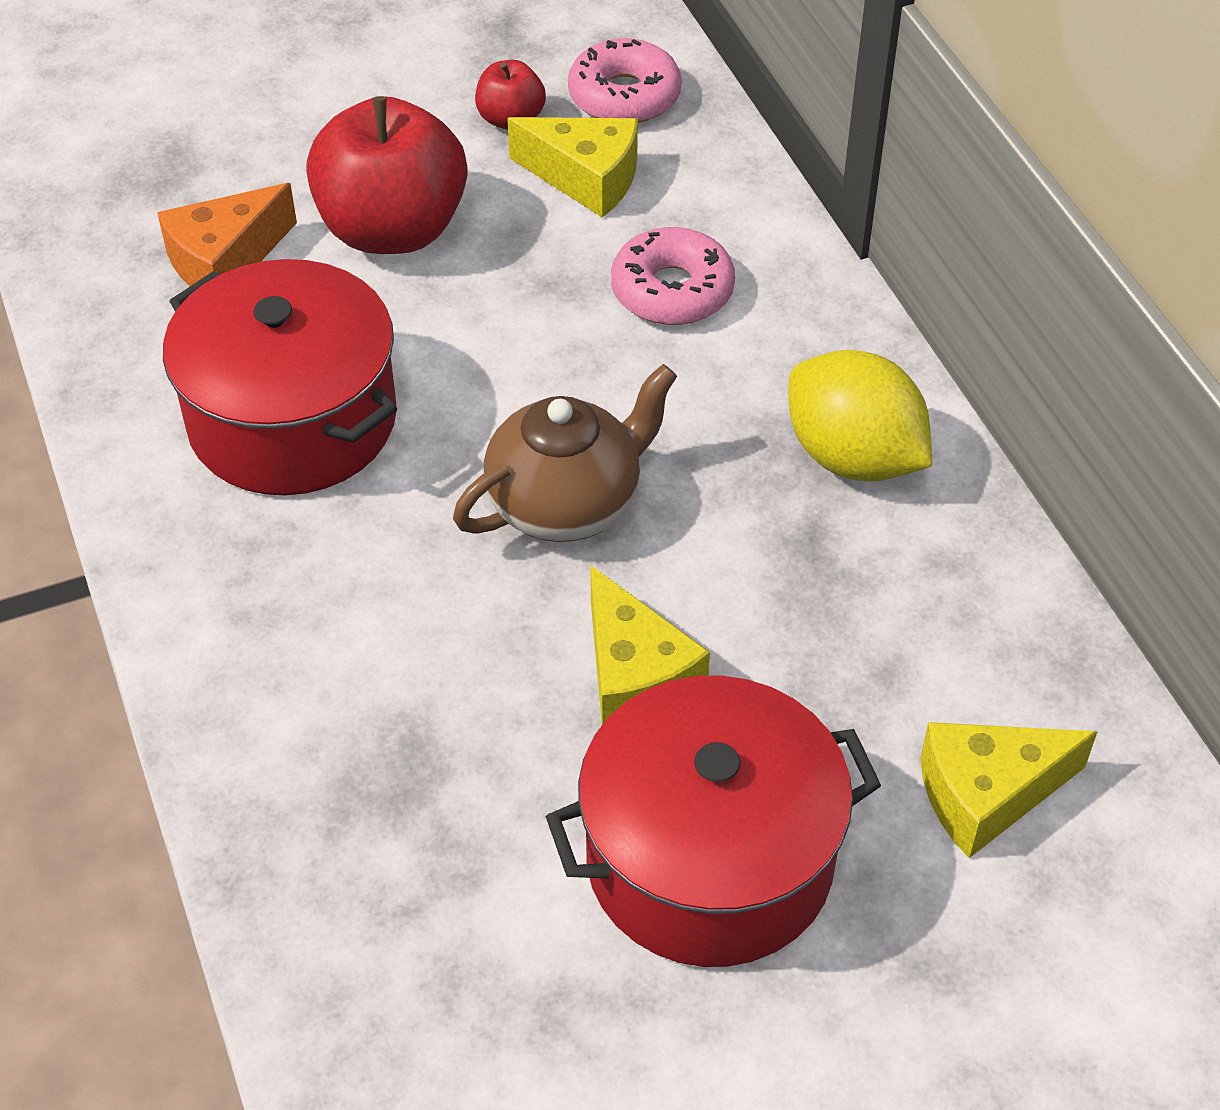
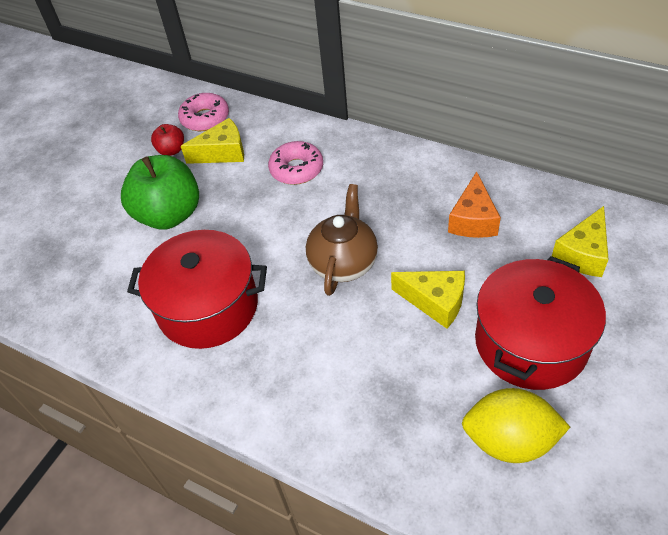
camera: 35 degrees left, 0 degrees up
orange cheese [157,183,297,286] -> orange cheese moved to [448,171,501,238]
red apple [306,96,467,254] -> green apple [121,155,199,229]
yellow lemon [788,350,932,481] -> yellow lemon moved to [462,388,570,463]

